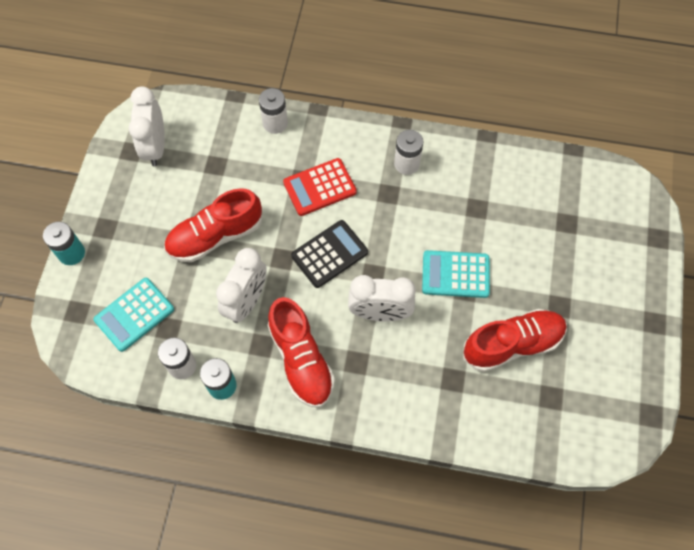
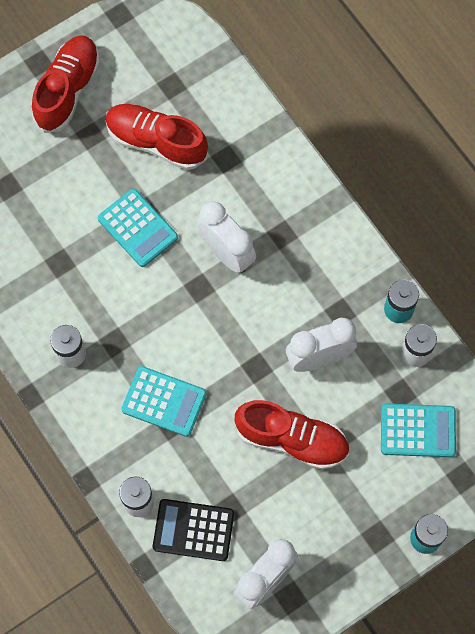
camera: 135 degrees left, 5 degrees up
red shoe [268,297,335,408] -> red shoe moved to [32,35,100,133]
red calculator [283,158,357,216] -> turquoise calculator [121,366,206,437]
black calculator [291,220,368,288] -> black calculator moved to [153,499,234,561]

